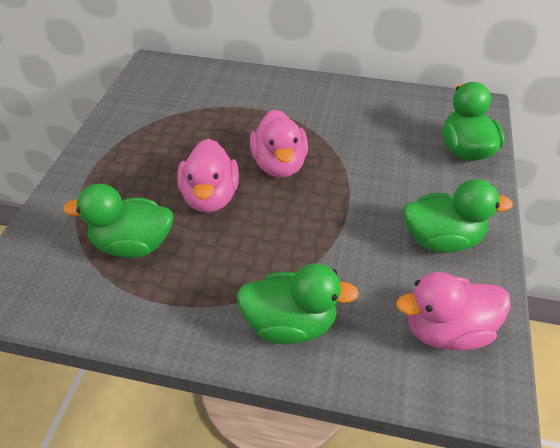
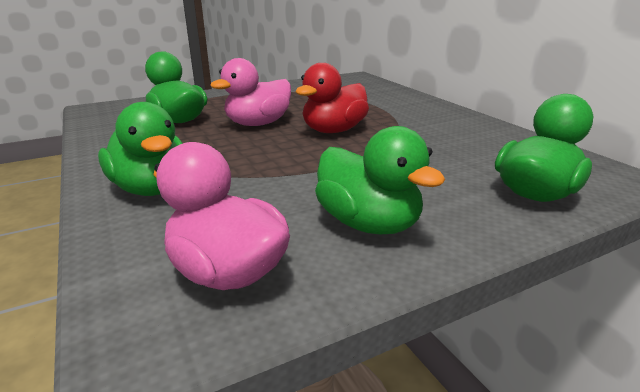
camera: 50 degrees right, 20 degrees down
pink duck [250,109,308,178] -> red duck [295,63,369,133]

